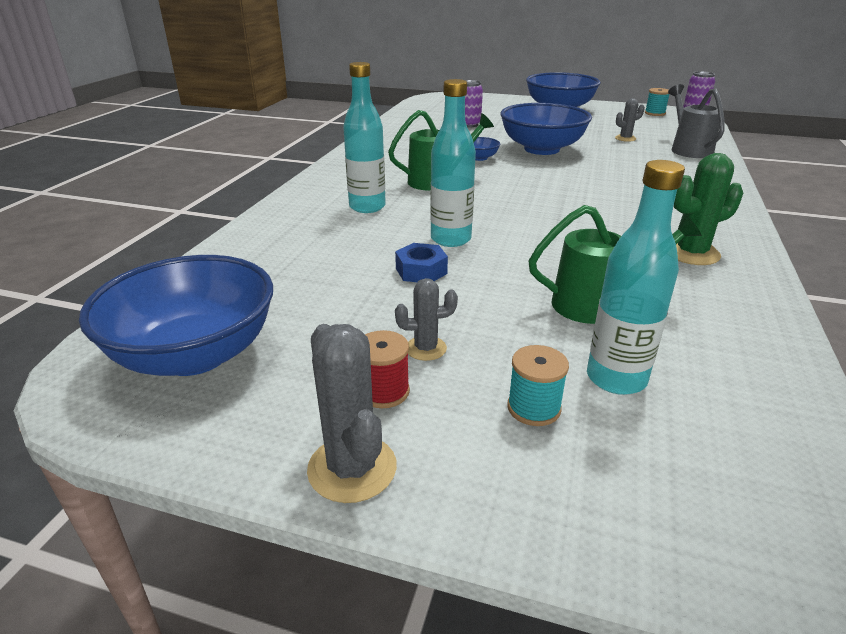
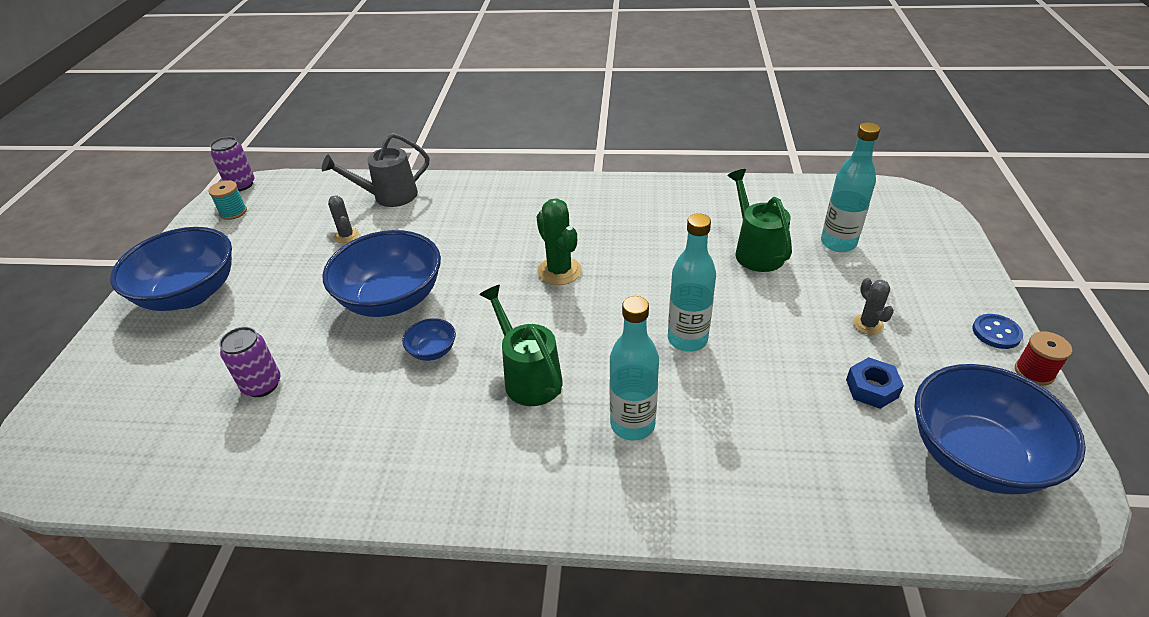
camera: 100 degrees left, 10 degrees up
grey cactus [307,324,397,503] -> blue button [972,314,1023,349]
red spool [365,330,410,408] -> red spool moved to [1015,331,1072,386]
blue nut [395,243,448,282] -> blue nut moved to [846,357,904,409]
turquoise spool [507,345,569,426] -> none
green cactus [674,153,743,265] -> green cactus moved to [536,198,582,285]

